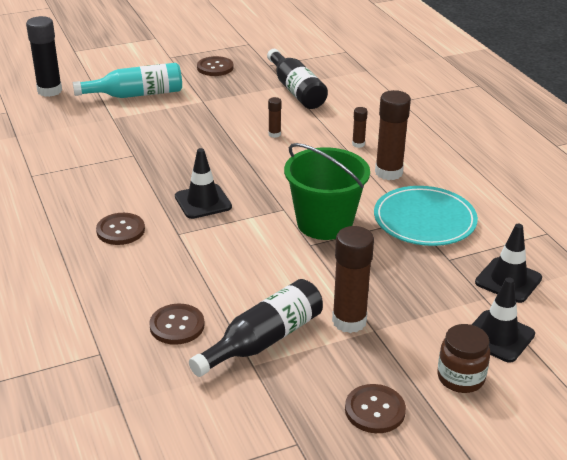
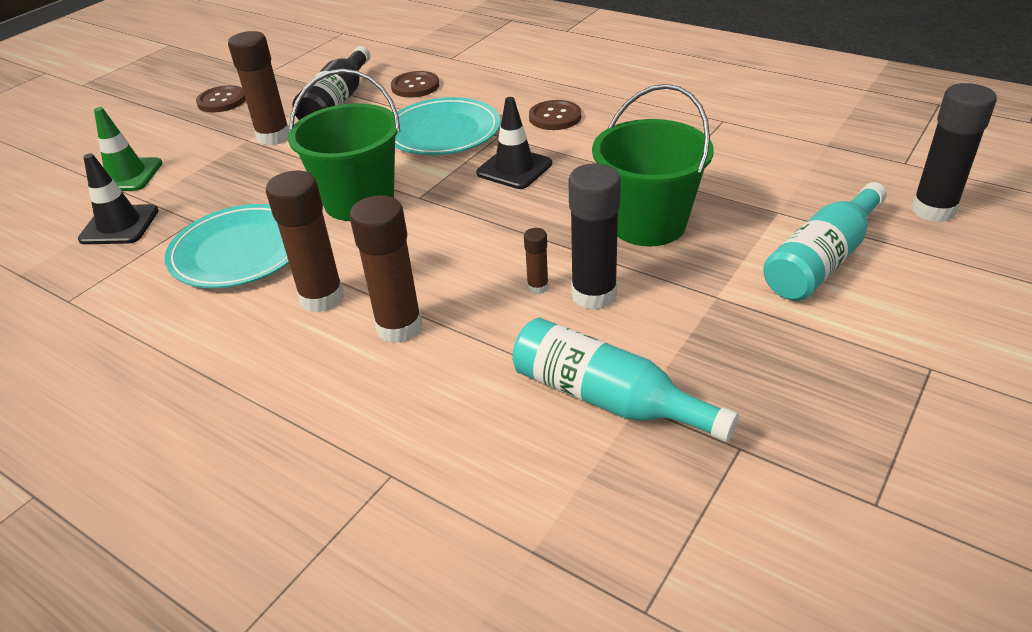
camera: 150 degrees right, 5 degrees up
brown button [197,56,233,76] -> none
black bottle [267,49,328,109] -> turquoise bottle [512,318,739,442]
brown glue stick [352,107,368,148] -> brown glue stick [349,195,422,343], size x2.07
brown jar [437,324,490,393] -> none
black traffic cone [472,277,535,363] -> green traffic cone [94,107,162,191]
none -> turquoise plate [395,97,500,155]
none -> black glue stick [568,163,621,310]
none -> green bucket [592,84,714,246]

